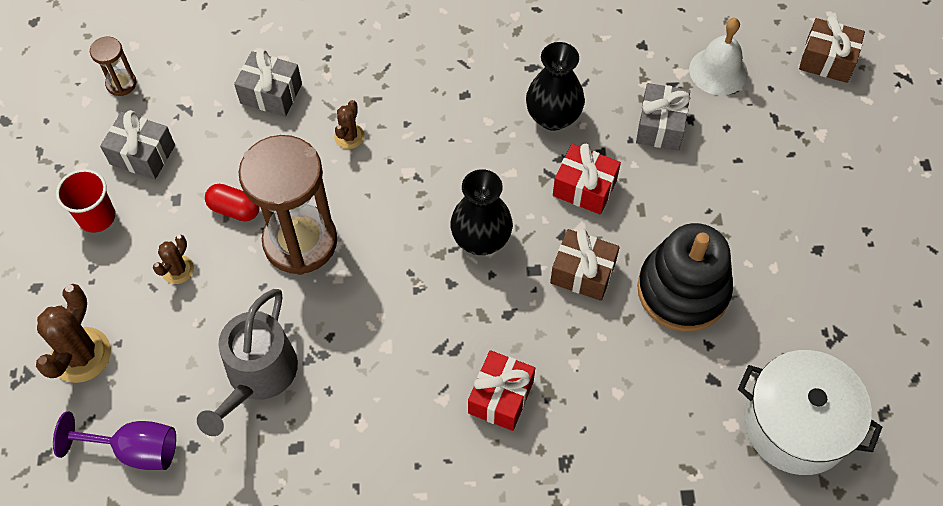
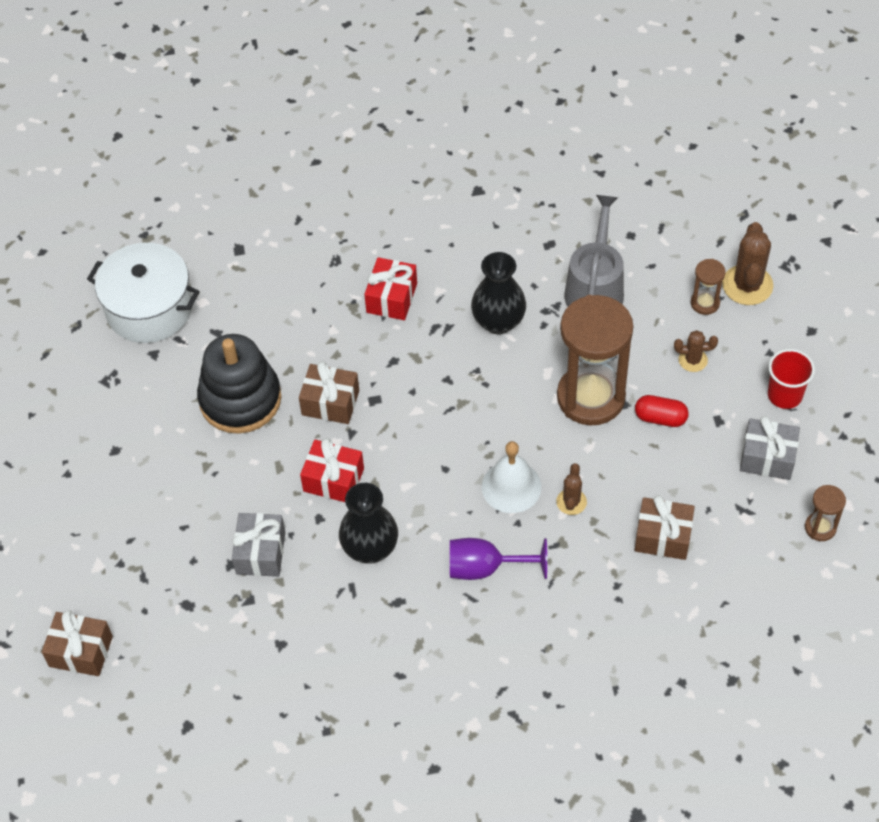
camera: 175 degrees right, 5 degrees down
purple goblet [53,411,176,470] -> purple goblet moved to [450,538,547,580]
brown cactus [153,235,194,284] -> brown cactus turned 75 degrees clockwise [674,330,718,372]
grey gift [234,49,302,117] -> brown gift [635,495,695,560]
black vase [450,169,513,255] -> black vase moved to [471,252,526,334]
white bell [689,18,748,95] -> white bell moved to [482,441,542,513]
none -> brown hourglass [691,259,725,315]

